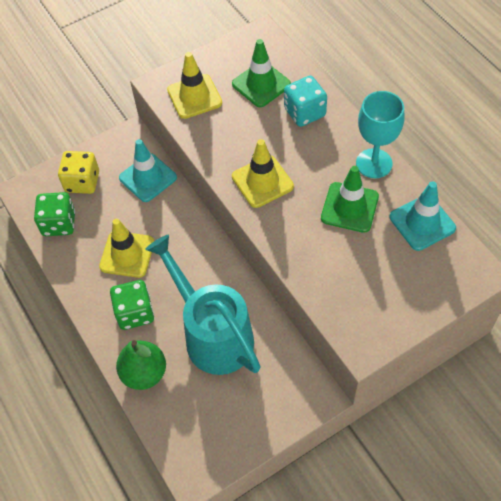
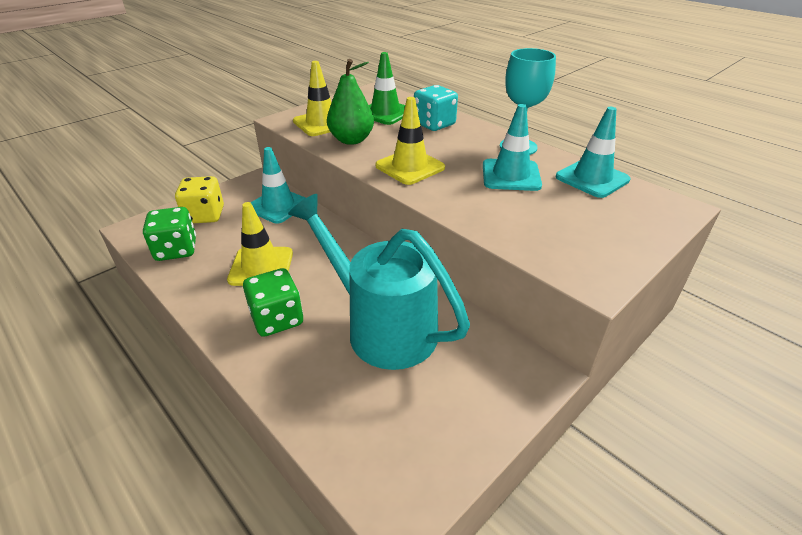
camera: 15 degrees left, 20 degrees down
green pear [116,340,166,390] -> green pear moved to [327,59,374,145]
green traffic cone [321,166,379,233] -> turquoise traffic cone [483,104,542,191]

